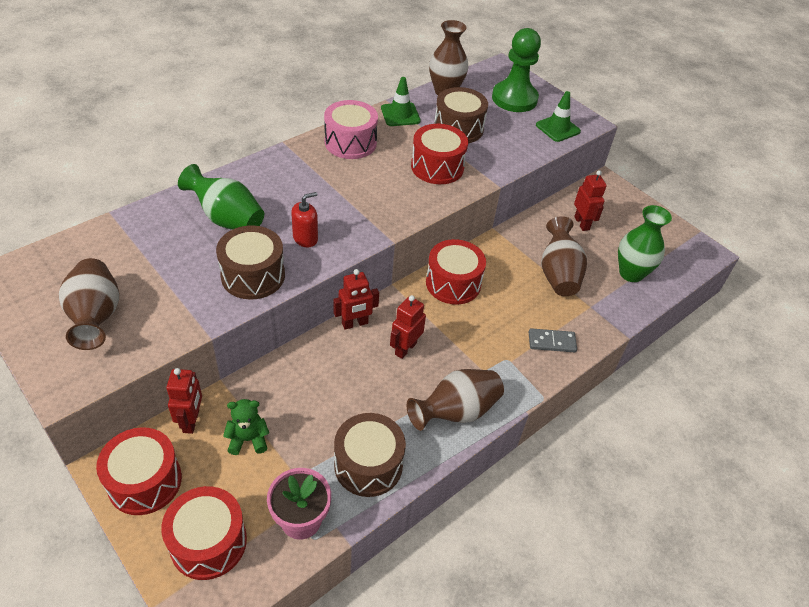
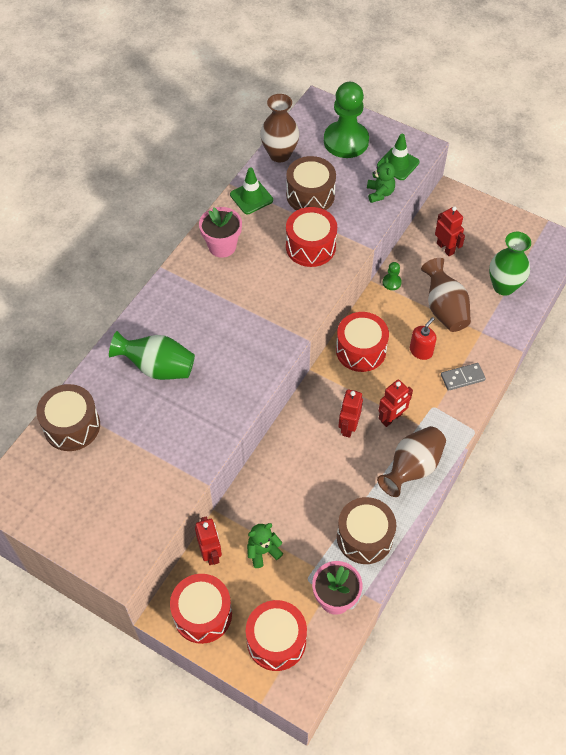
camera: 15 degrees left, 10 degrees up
brown vase [59,258,119,350] -> none
brown drum [216,225,285,300] -> brown drum moved to [36,384,100,451]
red soap dispenser [291,192,318,247] -> red soap dispenser moved to [410,317,437,360]
pink drum [324,100,378,159] -> pink flower pot [199,207,242,258]
red robot [333,269,379,330] -> red robot moved to [378,380,413,427]
none -> green teddy bear [367,157,395,203]
none -> green pawn [383,262,402,290]

